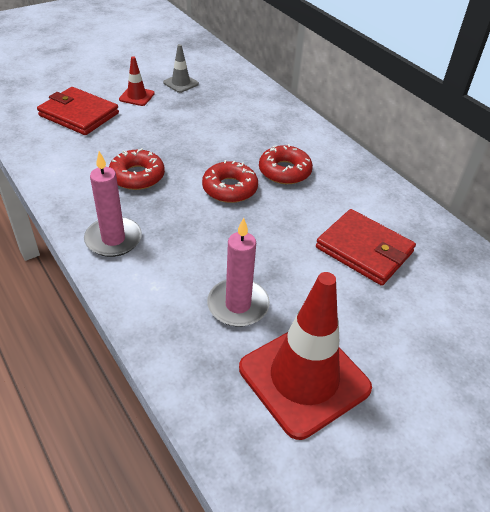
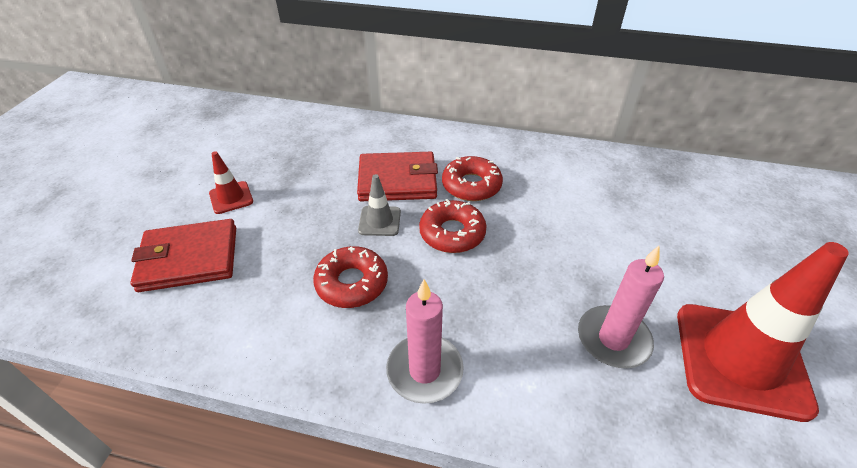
camera: 40 degrees left, 0 degrees up
grey traffic cone [163,44,199,93] -> grey traffic cone moved to [358,174,401,236]
red wallet [316,209,416,286] -> red wallet moved to [357,152,438,201]

